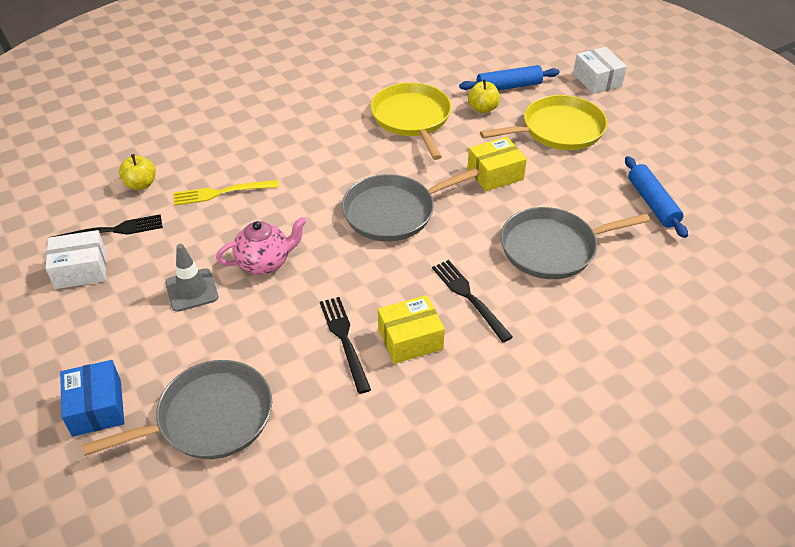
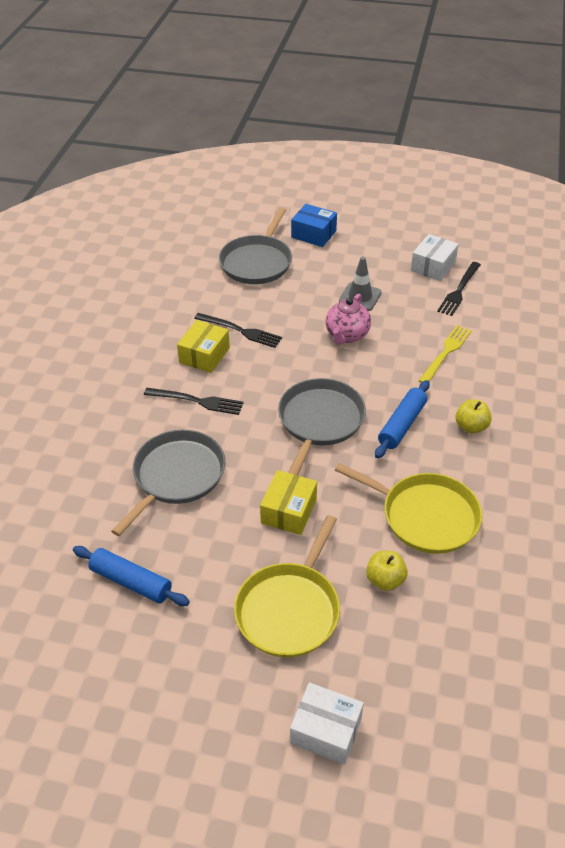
camera: 135 degrees right, 0 degrees up
yellow apple [119,154,156,190] -> yellow apple moved to [456,399,492,434]
blue rolling pin [459,65,559,90] -> blue rolling pin moved to [375,380,430,458]

